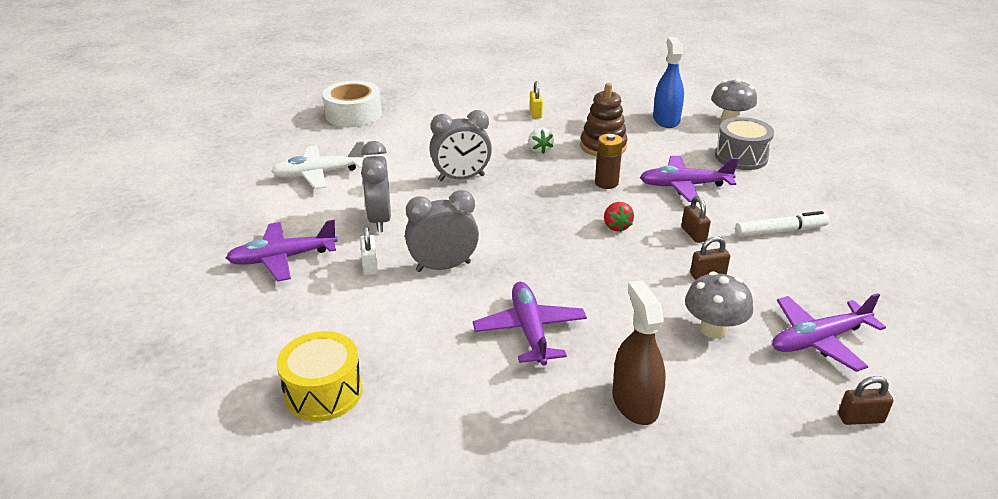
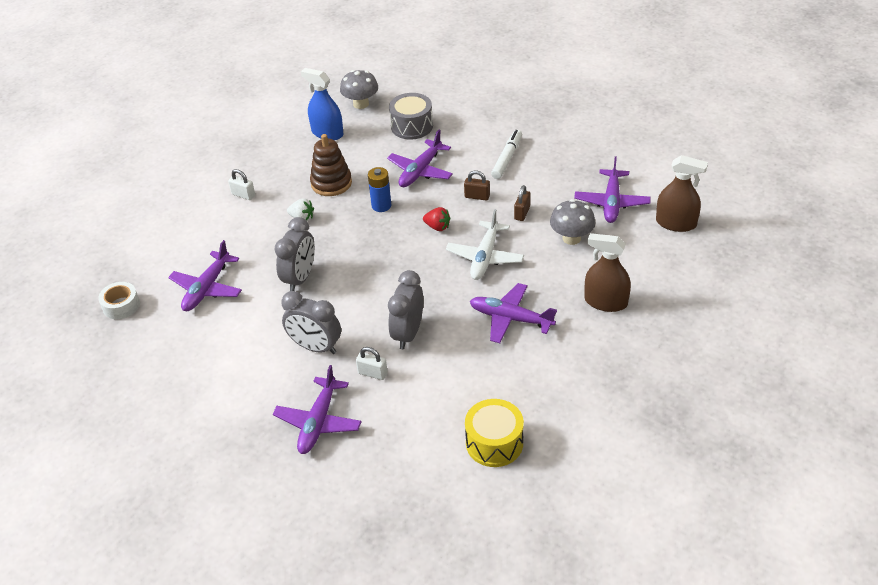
camera: 55 degrees left, 10 degrees up
white plane [271,141,366,189] -> white plane moved to [446,209,524,280]
white tape [322,81,382,127] -> white tape [98,282,140,319], size x0.62
yellow padlock [530,81,543,119] -> white padlock [228,169,255,200]
brown battery [595,134,623,189] -> blue battery [368,167,391,212]
brown padlock [838,376,893,425] -> brown spray bottle [656,155,708,232]
none -> purple plane [168,240,242,311]

